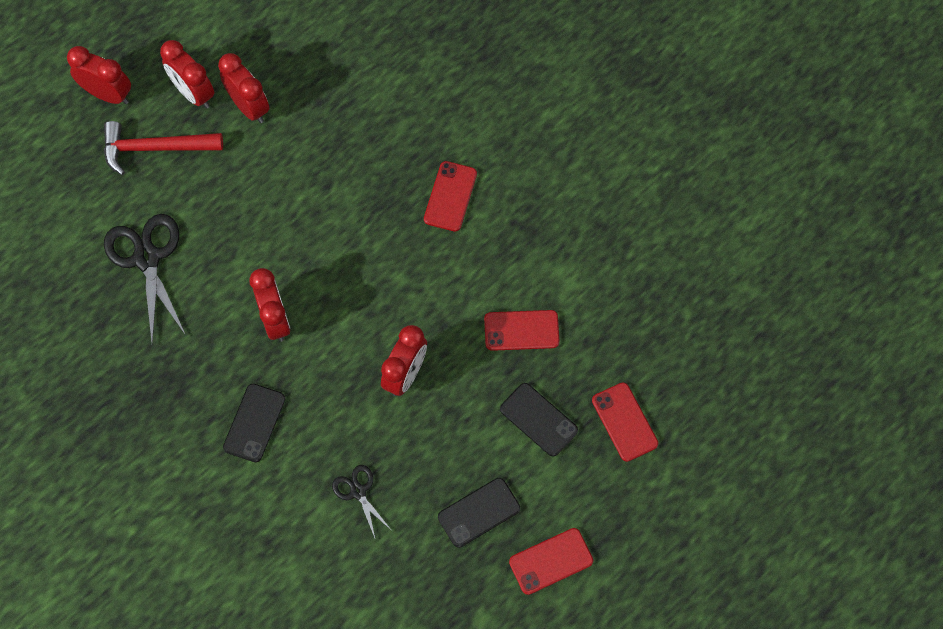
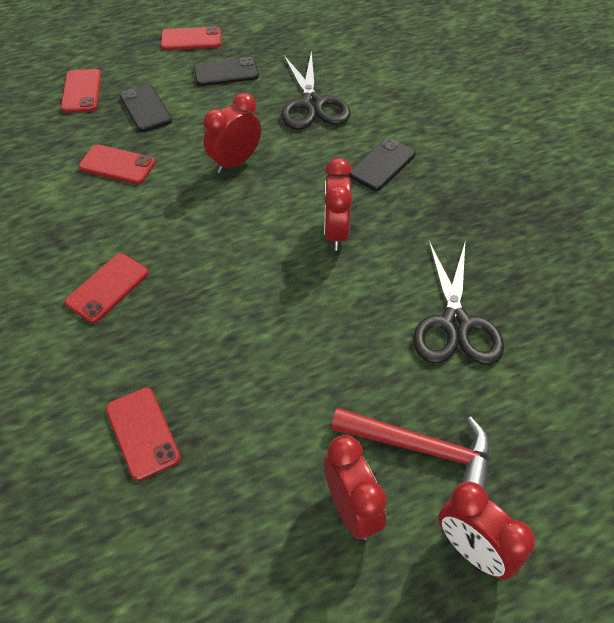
camera: 160 degrees left, 15 degrees down
red clock [218,53,269,123] -> none
black scissors [332,465,392,538] -> black scissors [281,50,351,129], size x1.89
none -> red phone [106,388,181,481]

